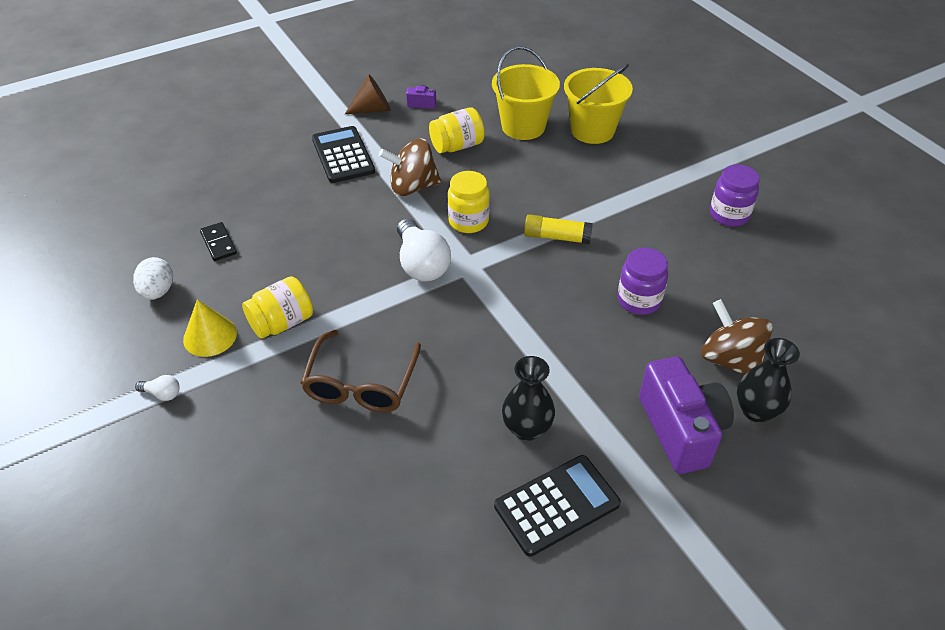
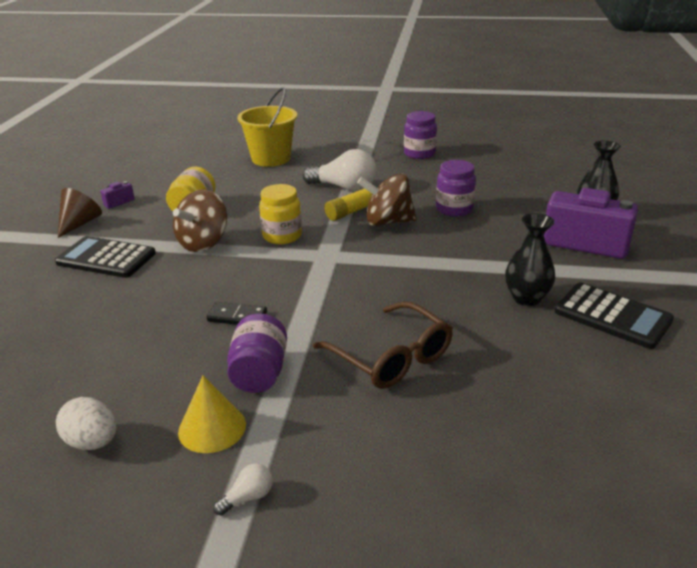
camera: 50 degrees left, 15 degrees down
black domino [200,222,237,261] -> black domino moved to [207,302,267,325]
yellow jar [242,277,313,339] -> purple jar [227,313,287,393]
white light bulb [397,218,451,282] -> white light bulb moved to [303,149,376,191]
yellow bucket [492,46,560,140] -> none
black calculator [494,455,621,557] -> black calculator turned 120 degrees clockwise [555,283,674,349]
brown spinning top [701,299,773,375] -> brown spinning top moved to [357,173,417,226]

